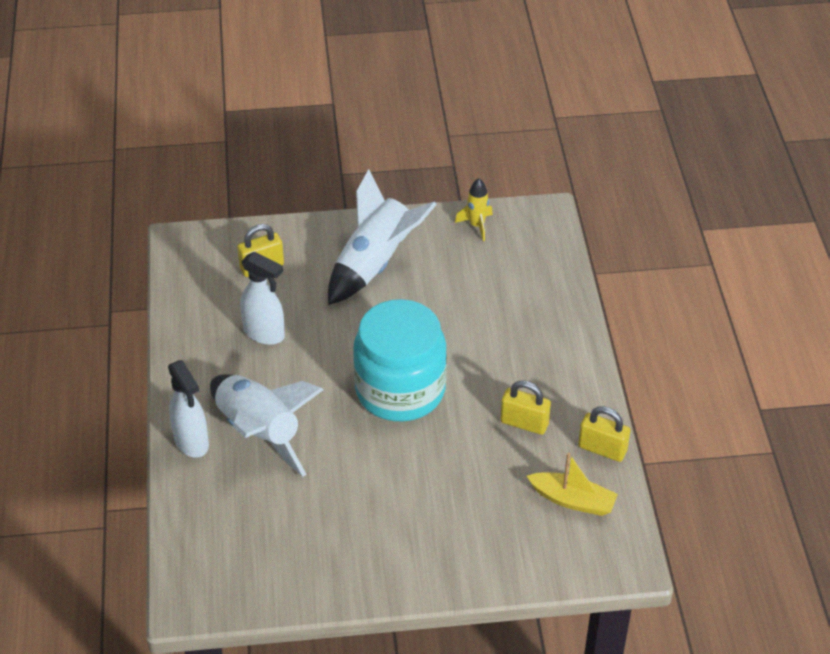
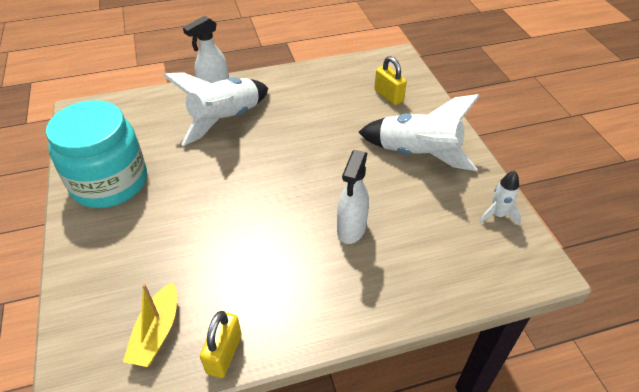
camera: 80 degrees right, 0 degrees up
white spray bottle [240,251,285,345] -> white spray bottle moved to [337,150,369,244]
turquoise jar [353,299,447,421] -> turquoise jar moved to [46,100,147,208]
yellow rocket [455,178,493,241] -> white rocket [479,171,521,225]
yellow padlock [500,380,551,435] -> none

